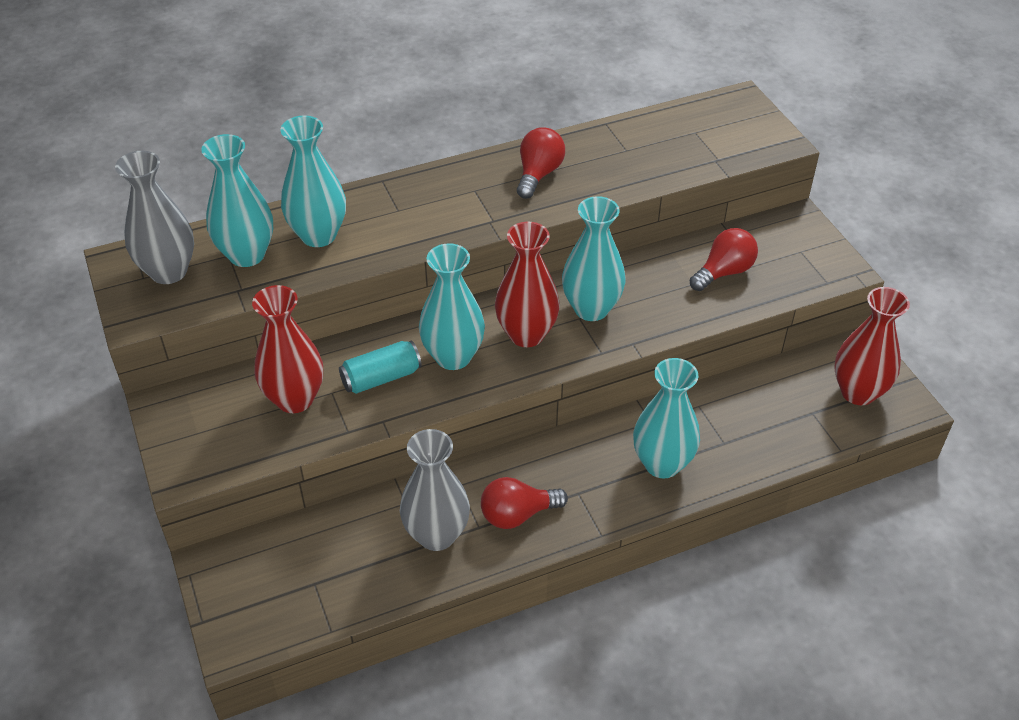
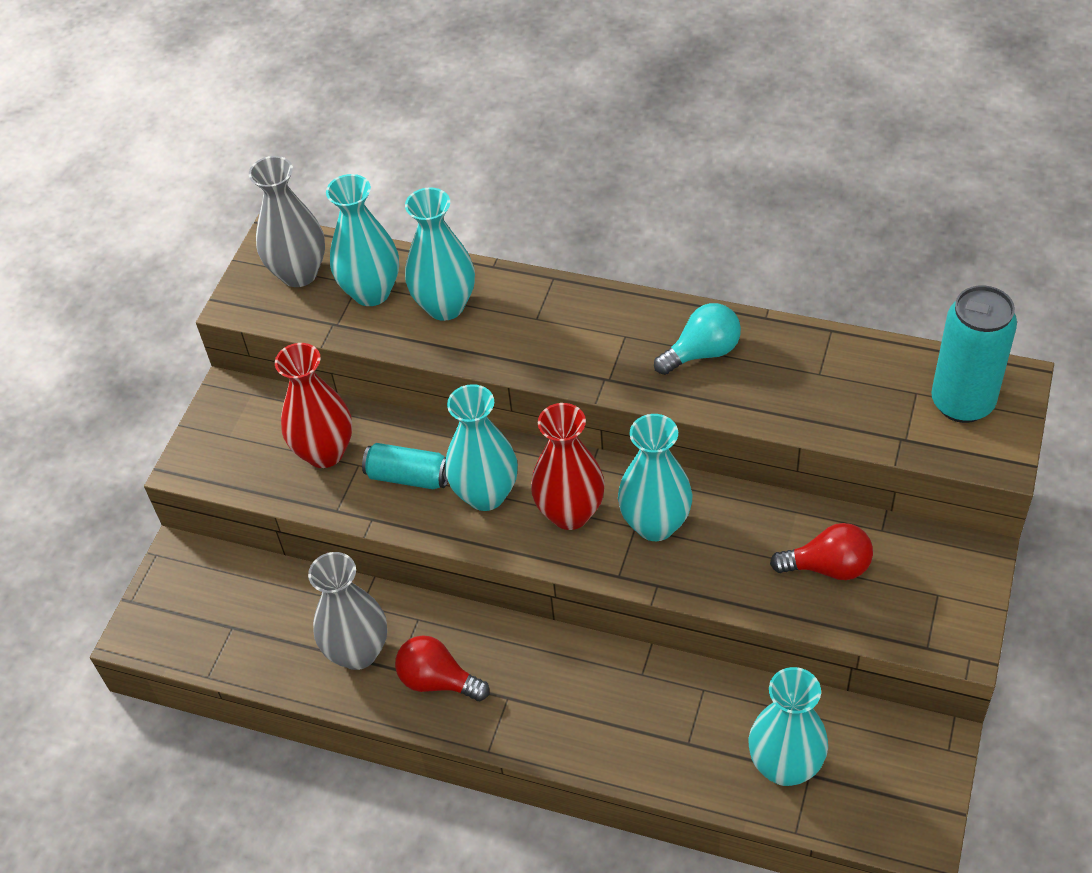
camera: 45 degrees right, 5 degrees up
red light bulb [517,127,565,199] -> turquoise light bulb [654,303,741,375]
turquoise vase [633,358,700,478] -> turquoise vase moved to [749,667,828,786]
red vase [834,287,910,405] -> none
none -> turquoise can [931,285,1017,423]

